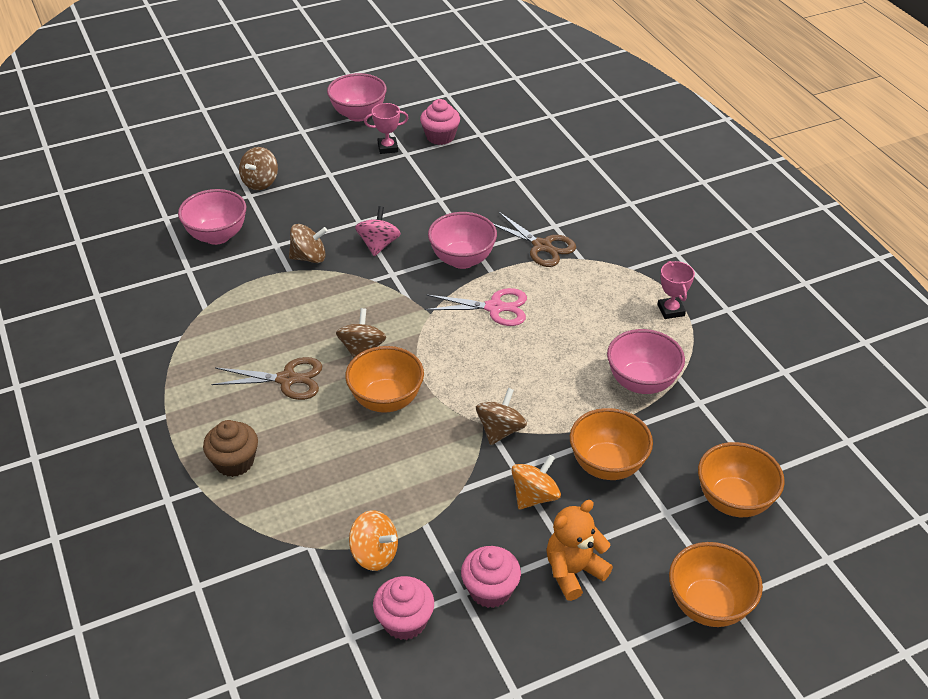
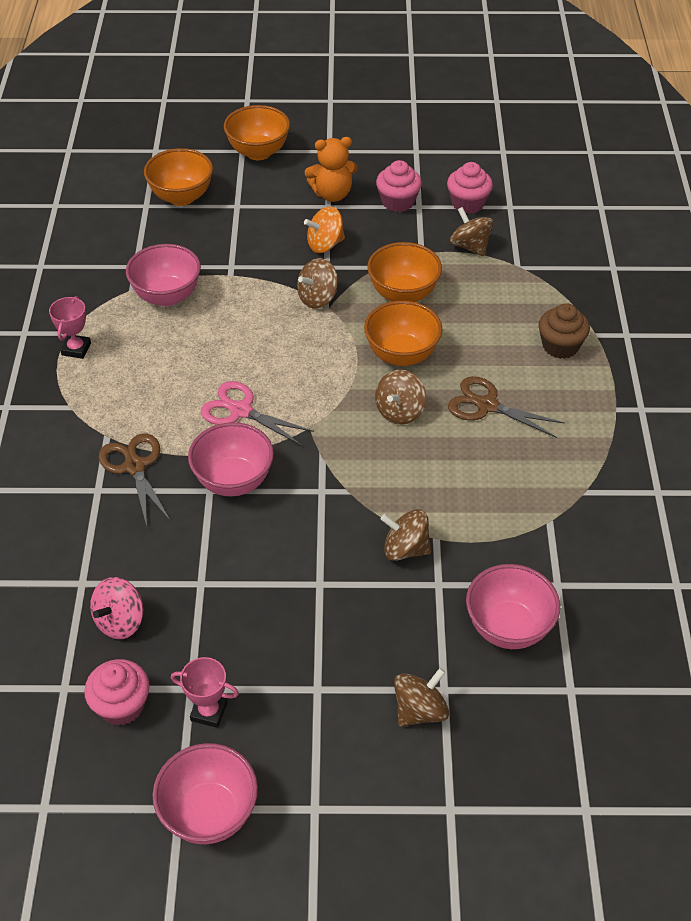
camera: 155 degrees left, 5 degrees up
orange spinning top [349,510,398,571] -> brown spinning top [450,207,493,256]
pink spinning top [355,206,401,256] -> pink spinning top moved to [90,577,143,639]
orange bowl [570,408,653,480] -> orange bowl moved to [367,242,442,302]

